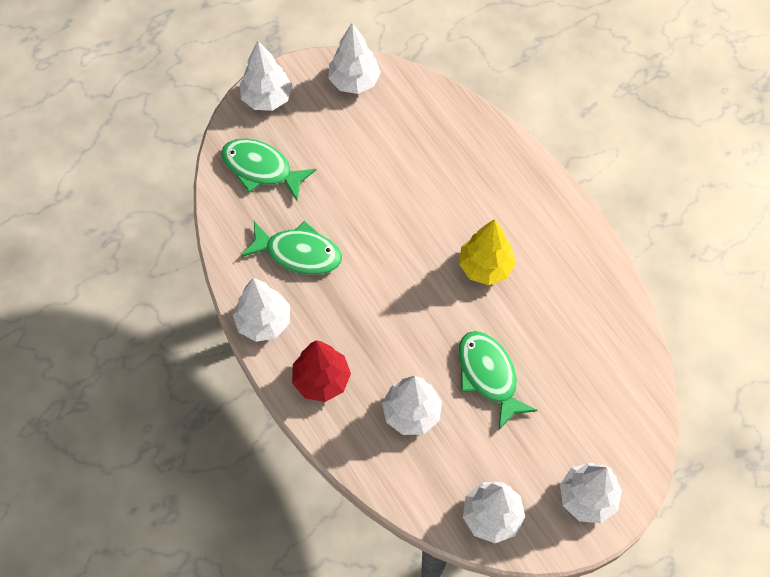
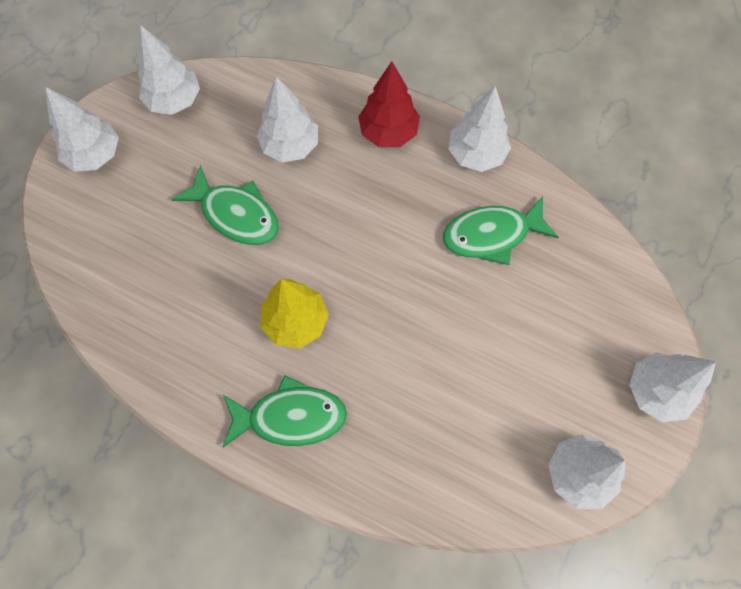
camera: 150 degrees right, 5 degrees up
green fish [221,138,316,201] -> green fish moved to [223,375,347,447]

